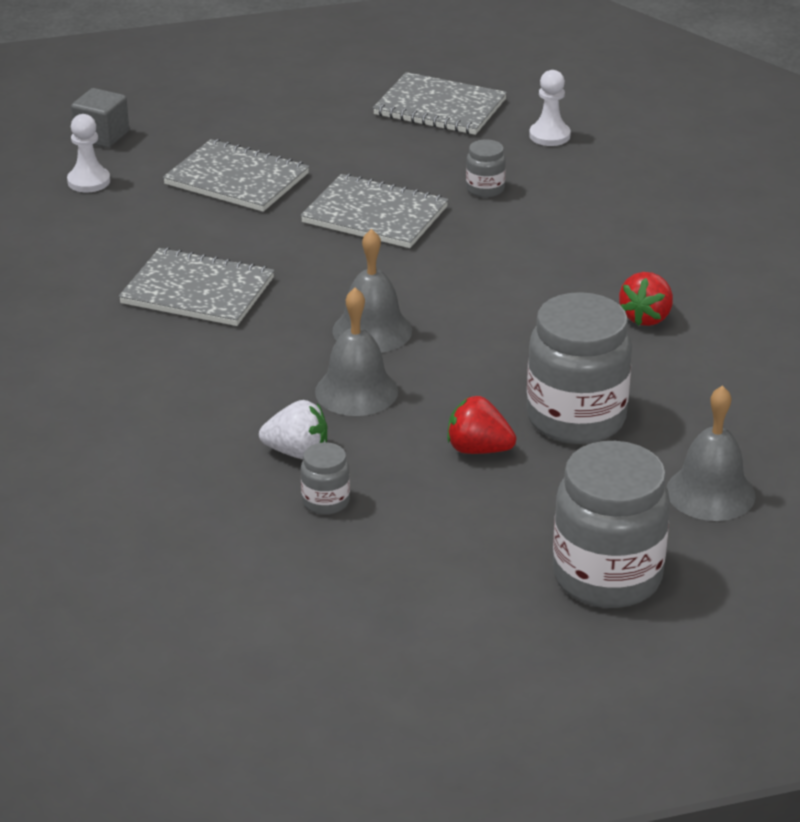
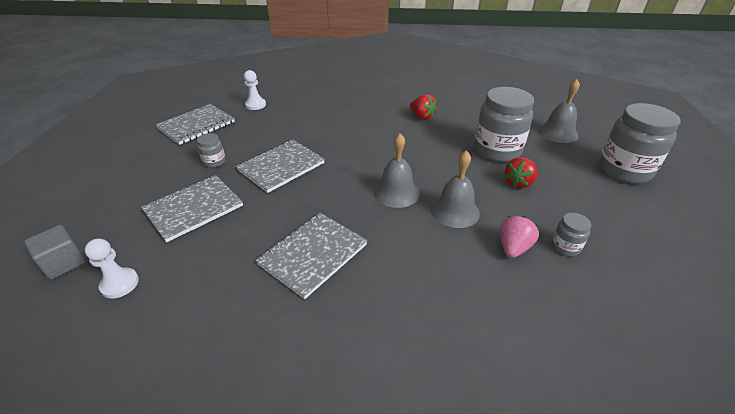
camera: 70 degrees left, 5 degrees up
white strawberry [259,400,327,459] -> pink strawberry [500,216,539,258]
grey jar [466,139,506,198] -> grey jar moved to [197,133,226,168]

